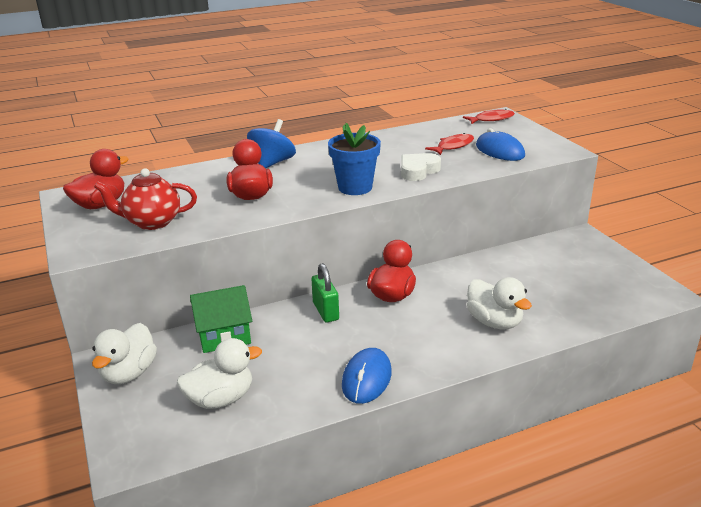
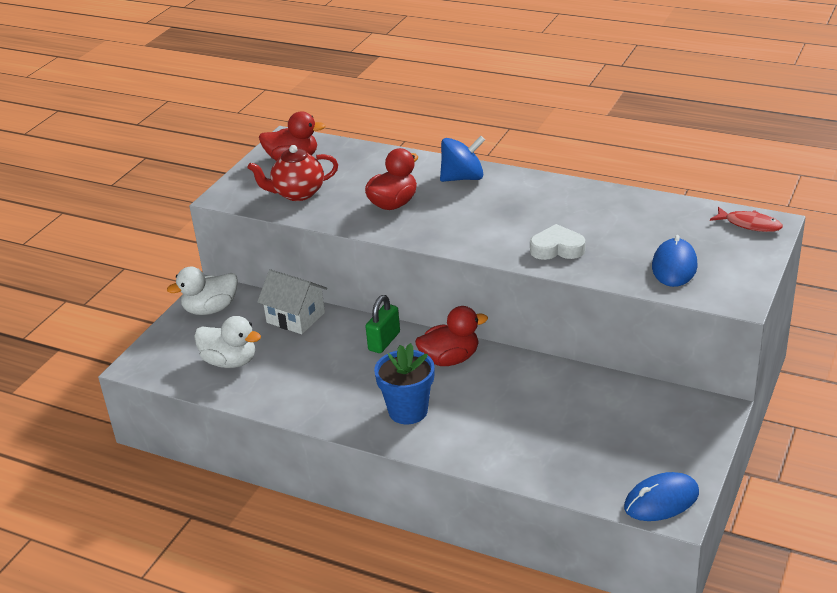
camera: 50 degrees right, 5 degrees up
red teapot [94,168,197,230] -> red teapot turned 60 degrees counterclockwise [247,145,338,201]
green house [190,285,252,353] -> white house [257,269,327,334]
blue flower pot [328,123,381,195] -> blue flower pot moved to [374,343,435,424]
blue mouse [342,348,392,404] -> blue mouse moved to [624,472,699,521]
red fish [425,133,474,155] -> none
white duck [467,277,532,329] -> none

